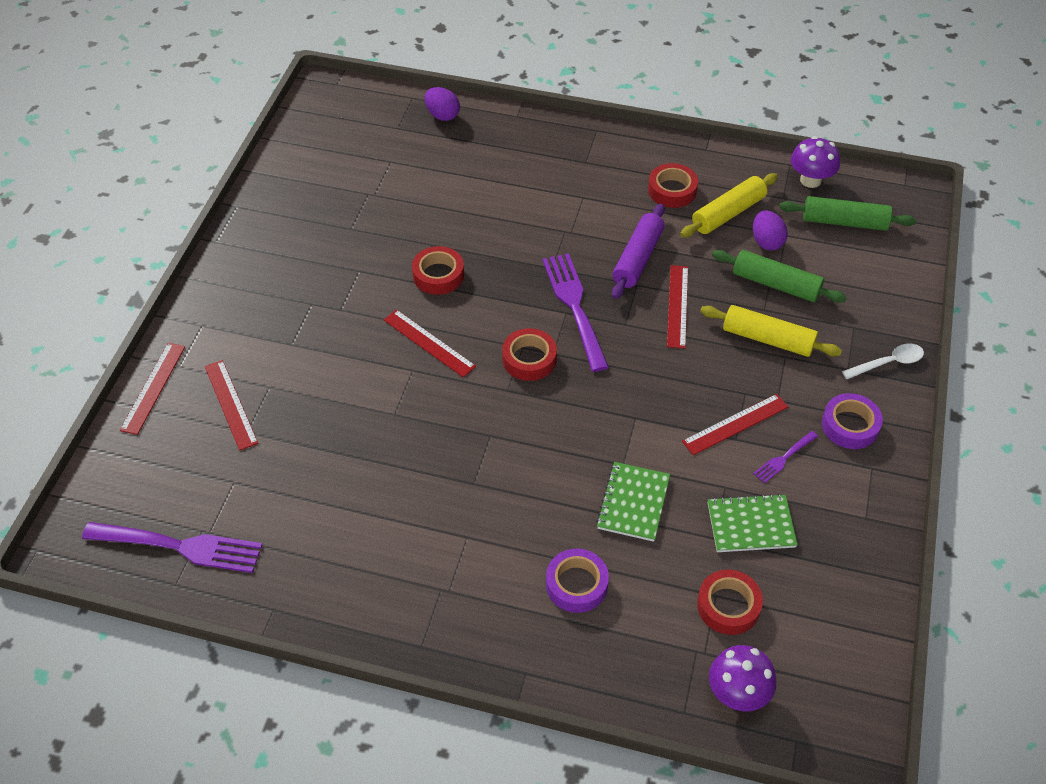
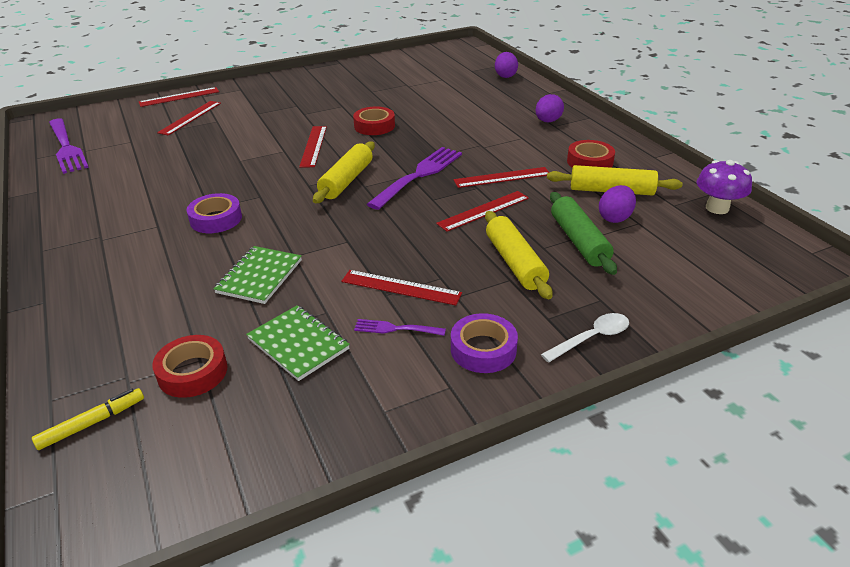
camera: 50 degrees right, 15 degrees down
red tape [502,328,557,381] -> yellow rolling pin [313,141,375,203]
purple tape [546,549,609,613] -> purple tape moved to [186,193,242,233]
green notebook [596,462,670,542] -> green notebook turned 45 degrees counterclockwise [213,246,302,304]
purple rolling pin [612,204,665,299] -> red ruler [454,167,549,188]
purple mushroom [709,645,777,711] -> yellow marker [32,388,144,450]
green rolling pin [779,196,916,231] -> none
white spoon [842,344,924,379] -> white spoon turned 60 degrees counterclockwise [541,313,629,363]
none -> purple egg [535,94,564,122]

